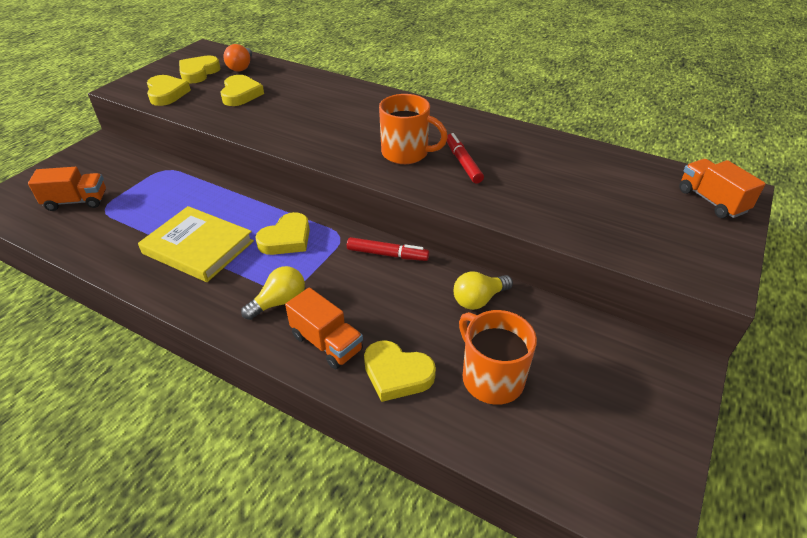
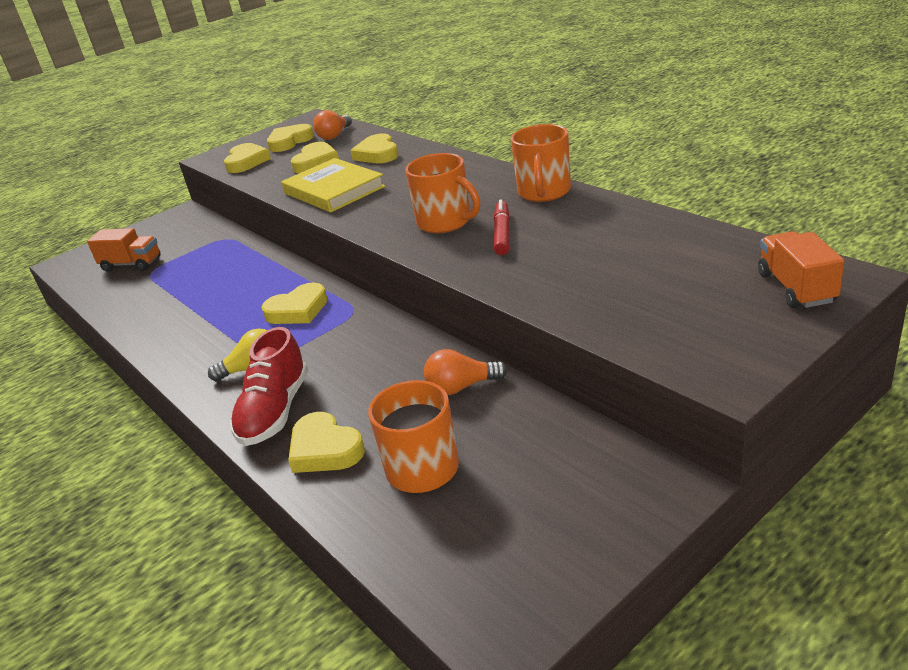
camera: 25 degrees right, 10 degrees down
yellow book [138,206,254,282] -> yellow book moved to [281,158,385,213]
orange truck [285,287,363,369] -> red shoe [230,327,308,446]
red marker [347,237,429,261] -> none
yellow light bulb [454,271,513,310] -> orange light bulb [424,349,507,395]
none -> yellow heart [350,133,398,163]
none -> orange mug [511,124,571,202]

